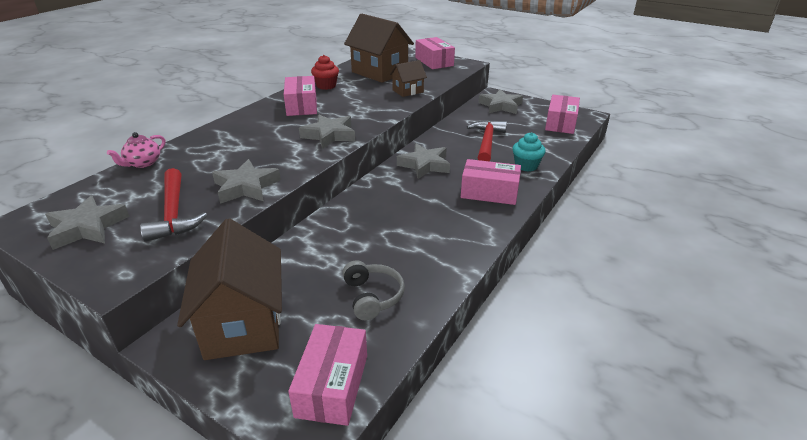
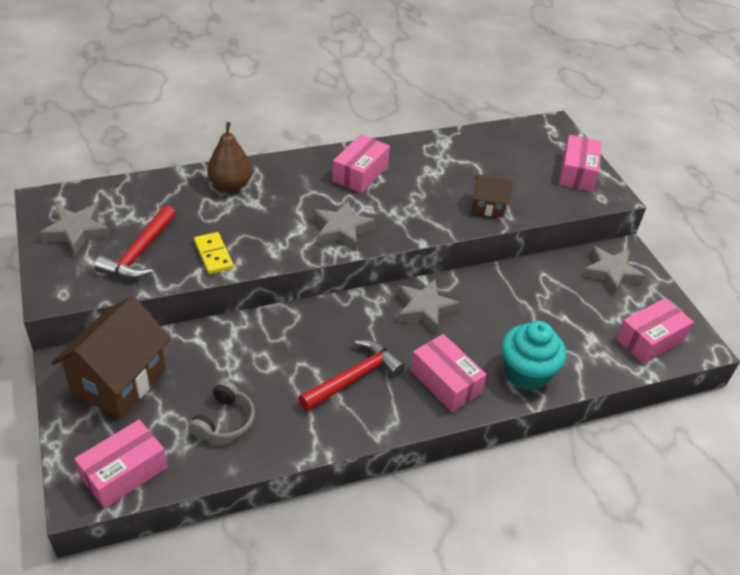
camera: 35 degrees right, 10 degrees up
pink teapot [107,132,165,168] -> none
grey star [212,159,281,204] -> yellow domino [194,232,233,274]
red cupcake [311,55,339,90] -> none
brown house [344,14,414,83] -> none
red hammer [467,120,507,162] -> red hammer moved to [299,340,405,411]
turquoise cupcake [512,132,546,172] -> turquoise cupcake [502,321,566,391], size x1.56
none -> brown pear [207,122,252,192]

